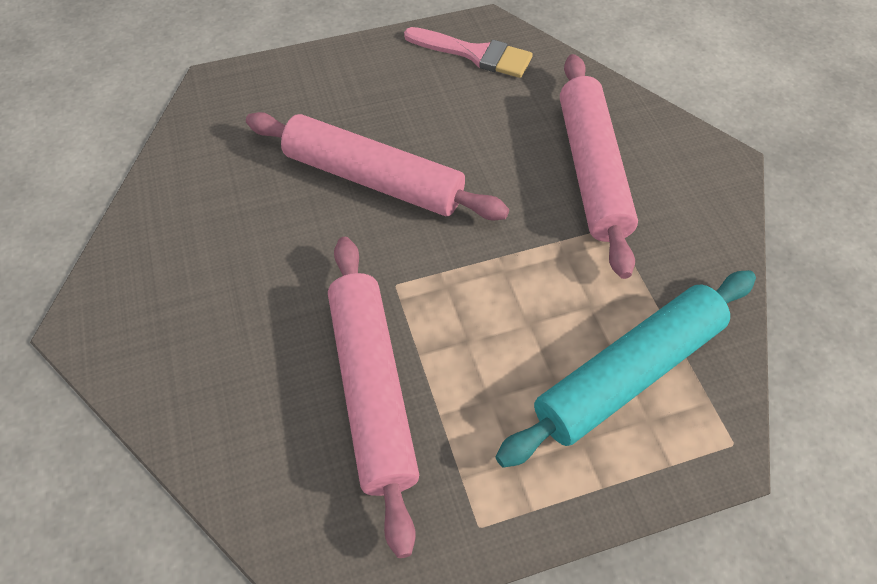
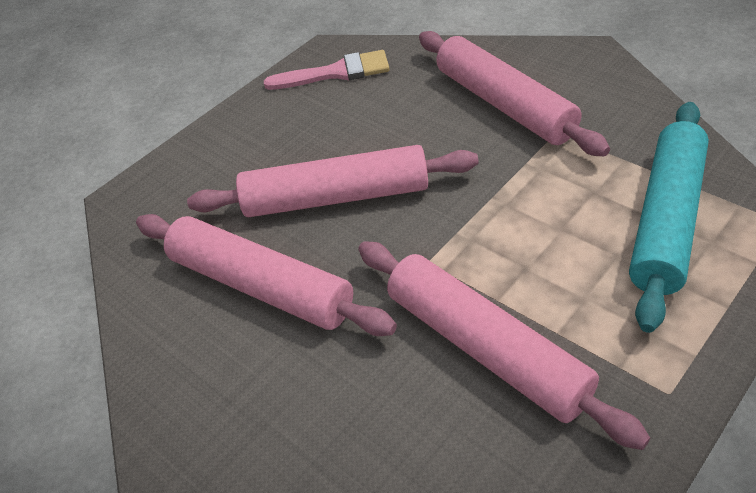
camera: 25 degrees left, 10 degrees down
none -> pink rolling pin [136,214,397,336]

